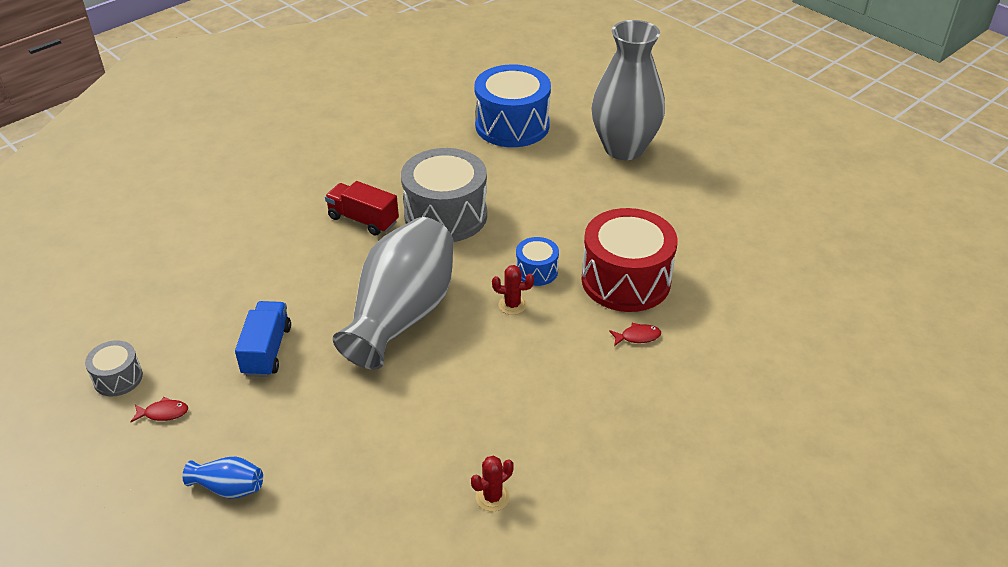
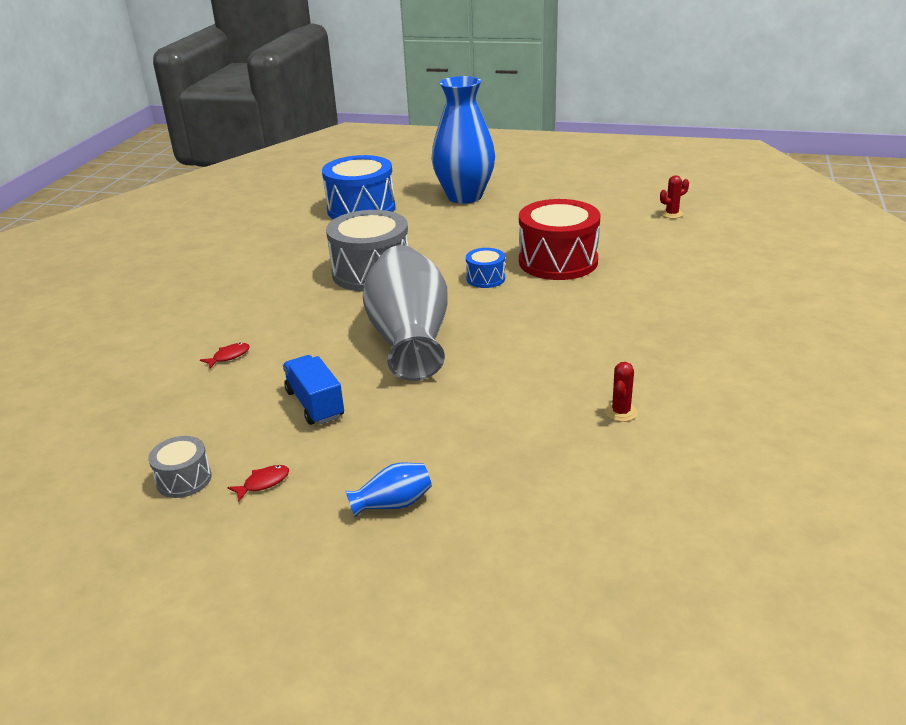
camera: 30 degrees left, 10 degrees down
red truck [325,181,399,236] -> none
red cactus [492,265,534,315] -> red cactus moved to [660,175,689,219]
grey vase [591,20,665,160] -> blue vase [431,76,495,204]
red fish [609,323,661,346] -> red fish moved to [200,343,250,368]

